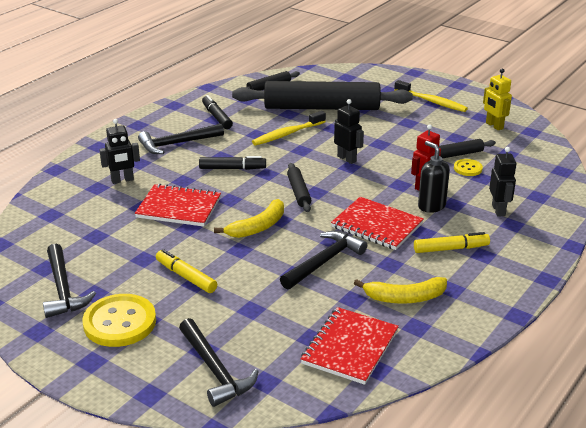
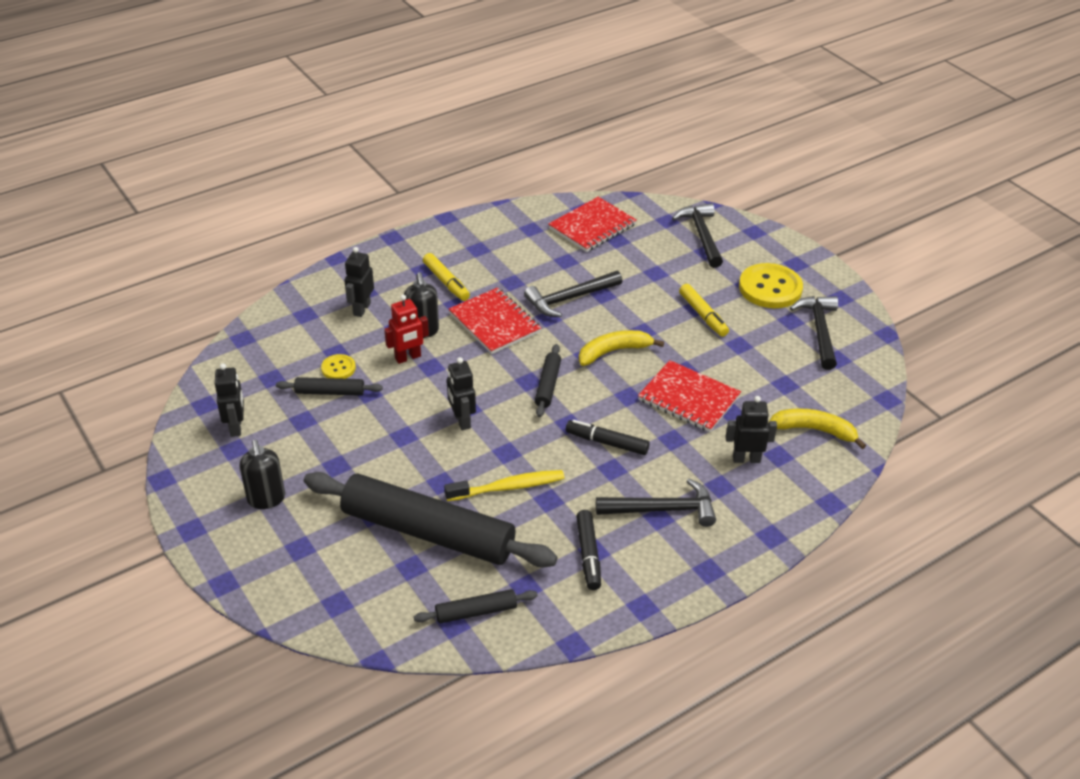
camera: 160 degrees left, 10 degrees up
yellow banana [354,277,447,304] -> yellow banana moved to [770,408,866,449]
yellow toothbrush [394,80,468,112] -> black soap dispenser [240,440,285,509]
yellow marker [414,232,490,253] -> yellow marker turned 135 degrees counterclockwise [423,253,470,301]
yellow robot [483,68,512,130] -> black robot [215,363,244,437]

